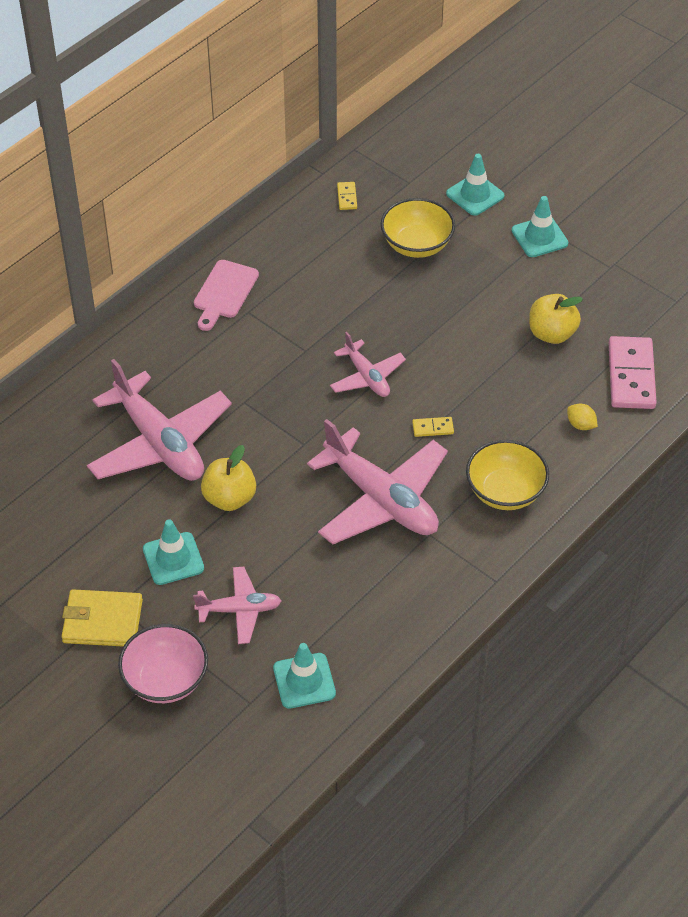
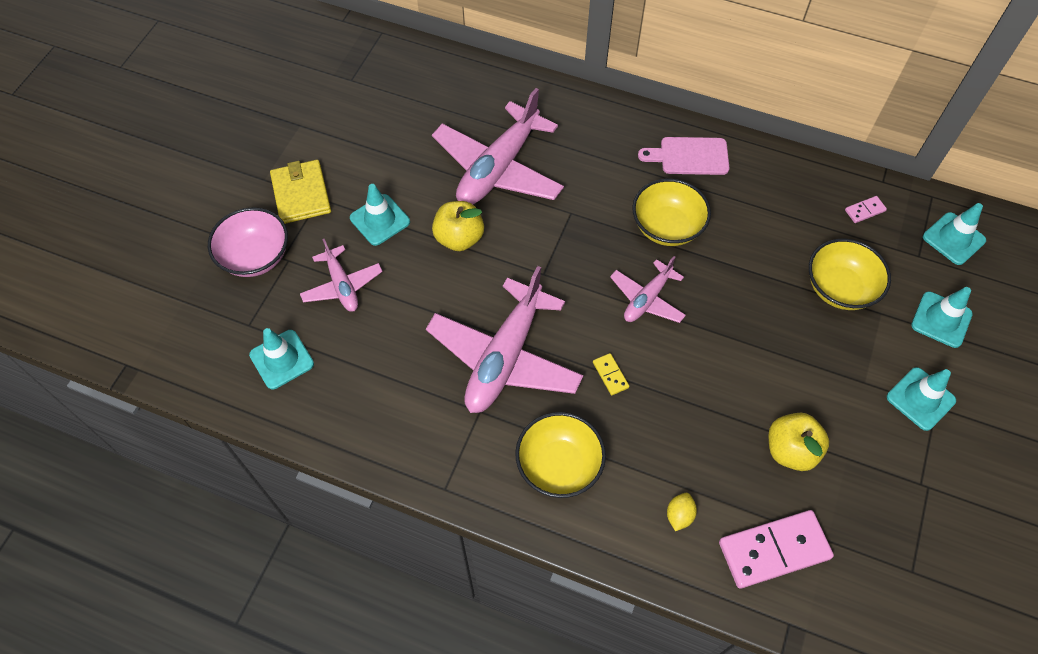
camera: 70 degrees right, 10 degrees up
yellow domino [337,182,357,210] -> pink domino [845,196,887,223]
none -> yellow bowl [632,179,711,246]
none -> turquoise traffic cone [923,203,986,265]

